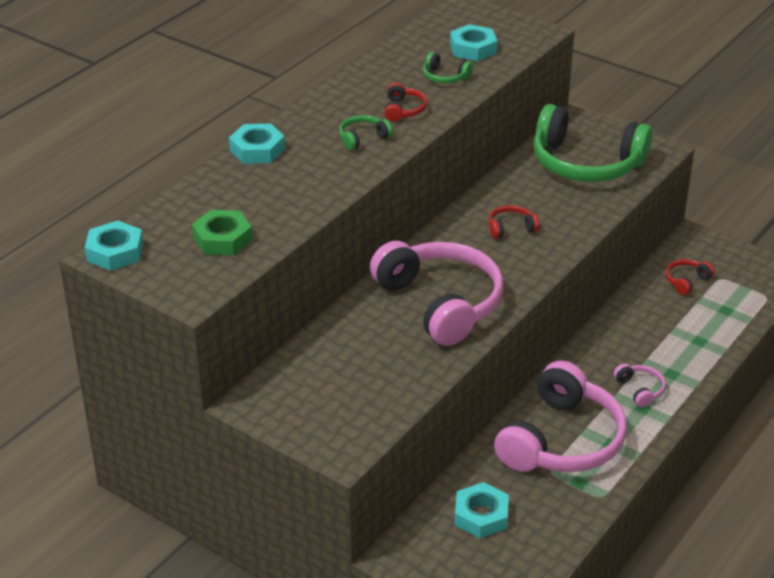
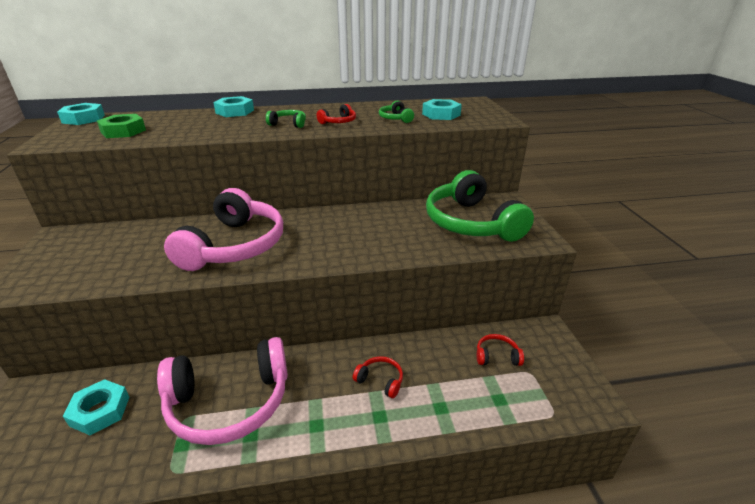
camera: 45 degrees right, 5 degrees down
red headphones [488,205,539,238] -> red headphones moved to [353,356,403,398]
pink headphones [614,363,666,407] -> none

